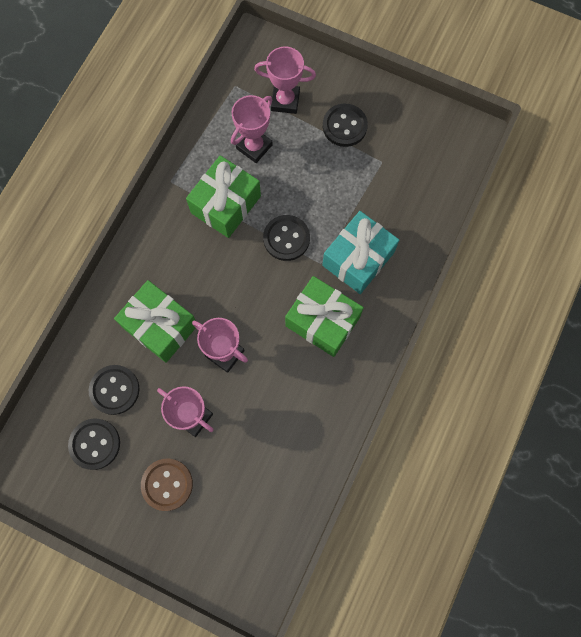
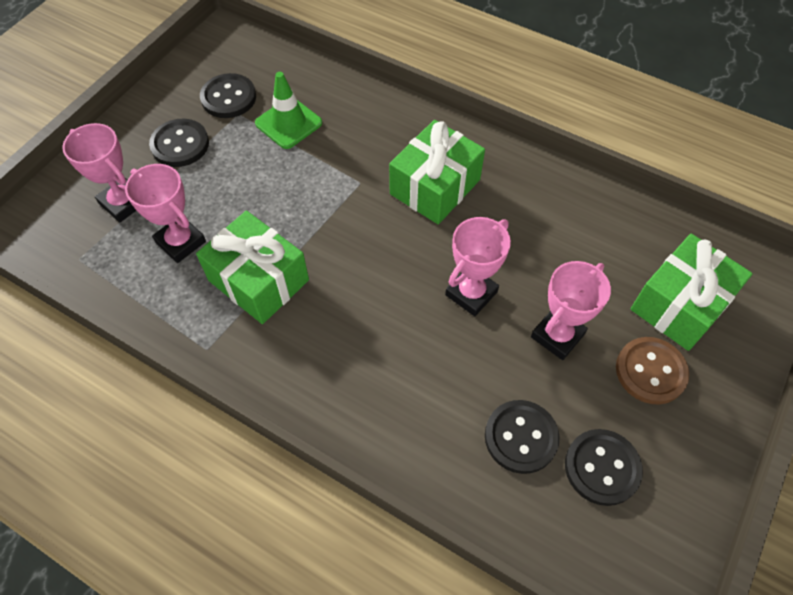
camera: 85 degrees left, 15 degrees down
green gift [114,280,196,363] -> green gift moved to [631,233,753,351]
pink trophy [254,47,316,114] -> pink trophy turned 60 degrees counterclockwise [62,123,137,222]
black button [263,215,310,261] -> black button moved to [200,73,256,118]
turquoise gift [322,211,399,294] -> none
none -> green traffic cone [255,72,322,149]

